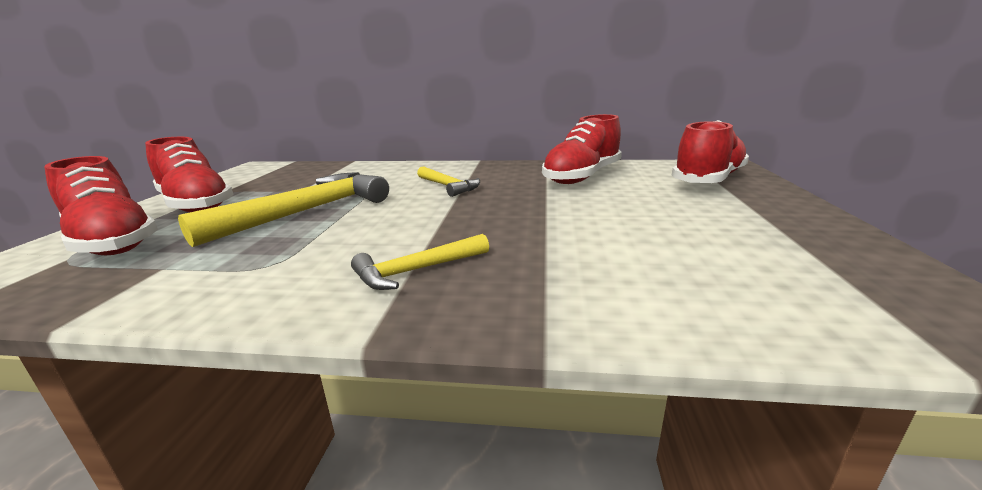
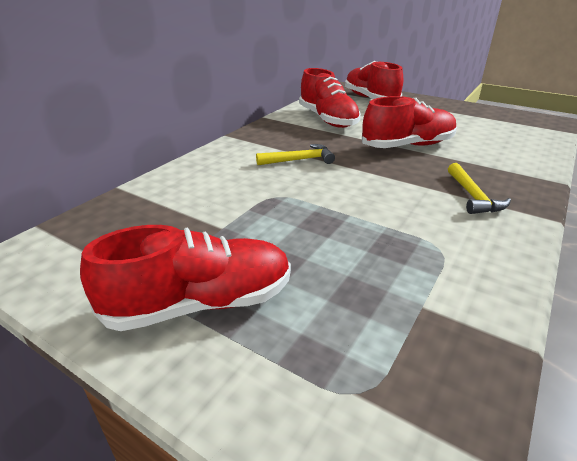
camera: 65 degrees left, 10 degrees up
red shoe [44,156,158,255] -> red shoe moved to [362,96,457,148]
yellow hammer [178,172,389,247] -> none

